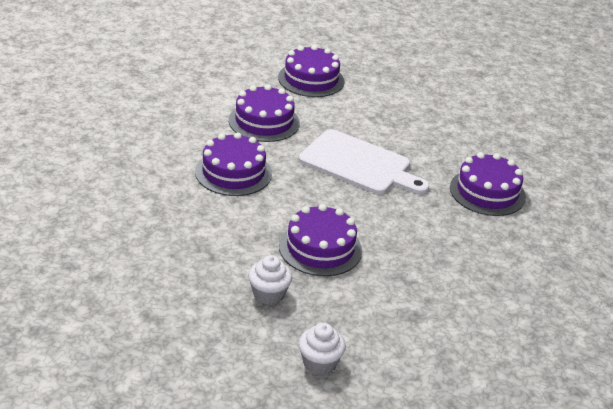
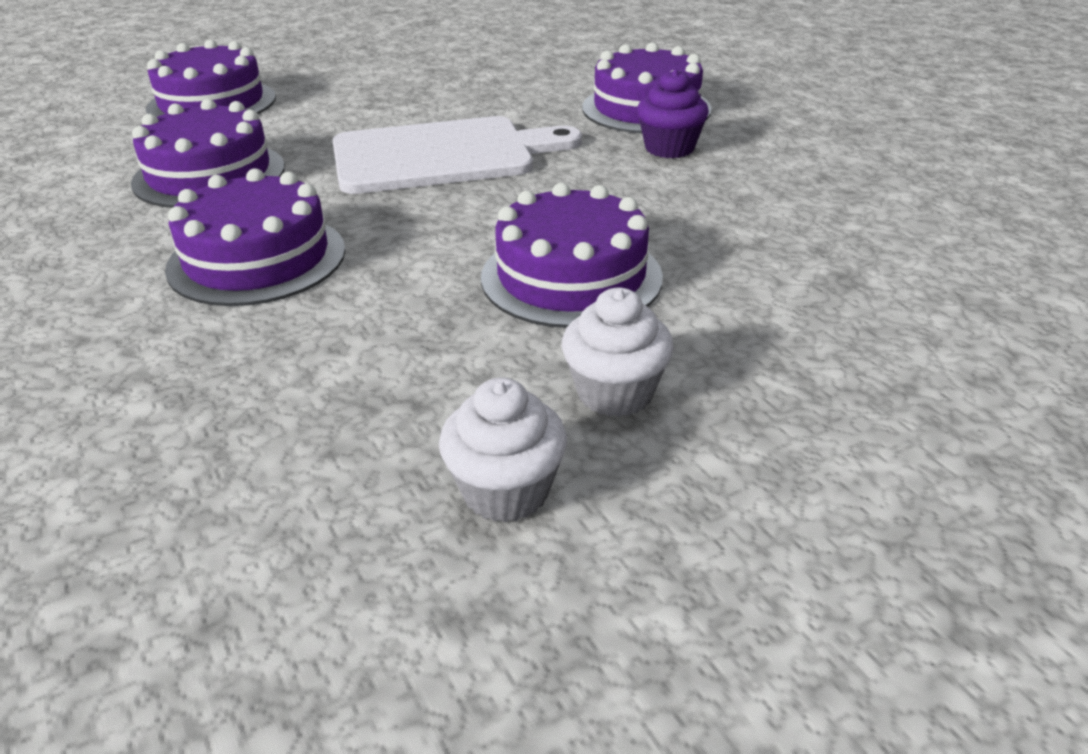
camera: 40 degrees left, 0 degrees up
white cupcake [298,323,346,375] -> white cupcake moved to [439,377,567,523]
none -> purple cupcake [637,69,709,158]

